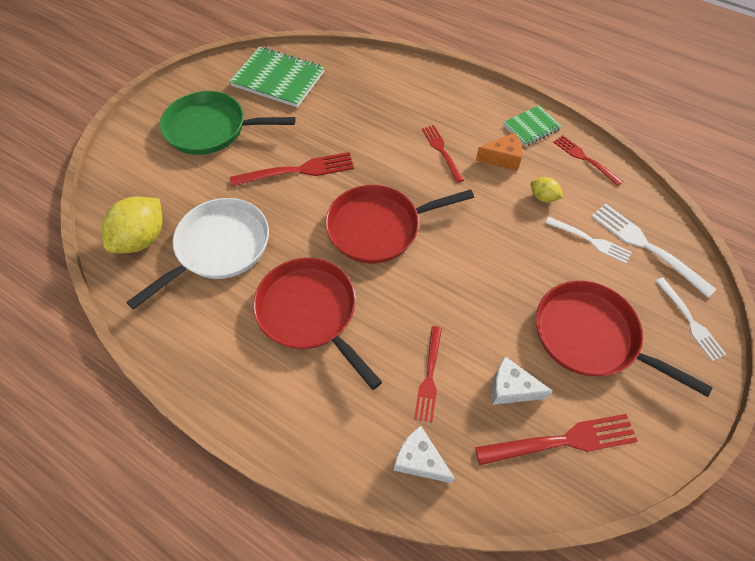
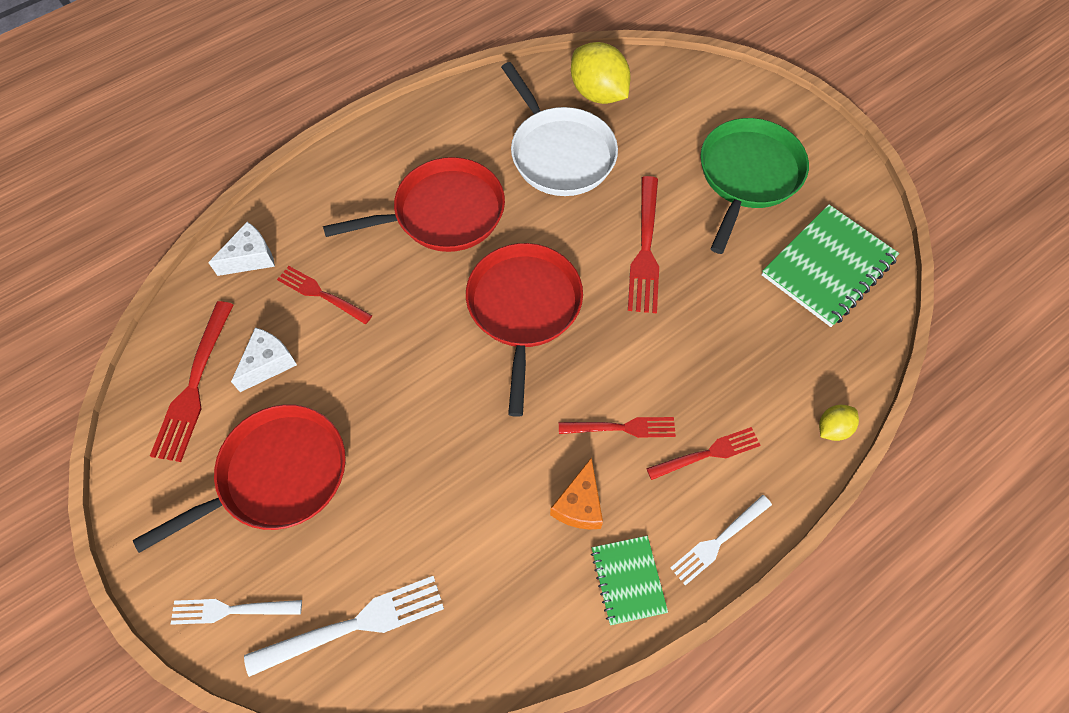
camera: 110 degrees right, 5 degrees up
yellow lemon [530,177,563,202] -> yellow lemon moved to [819,405,859,441]
white fork [545,217,632,264] -> white fork moved to [670,495,772,586]
red fork [553,135,623,186] -> red fork moved to [646,427,761,480]

